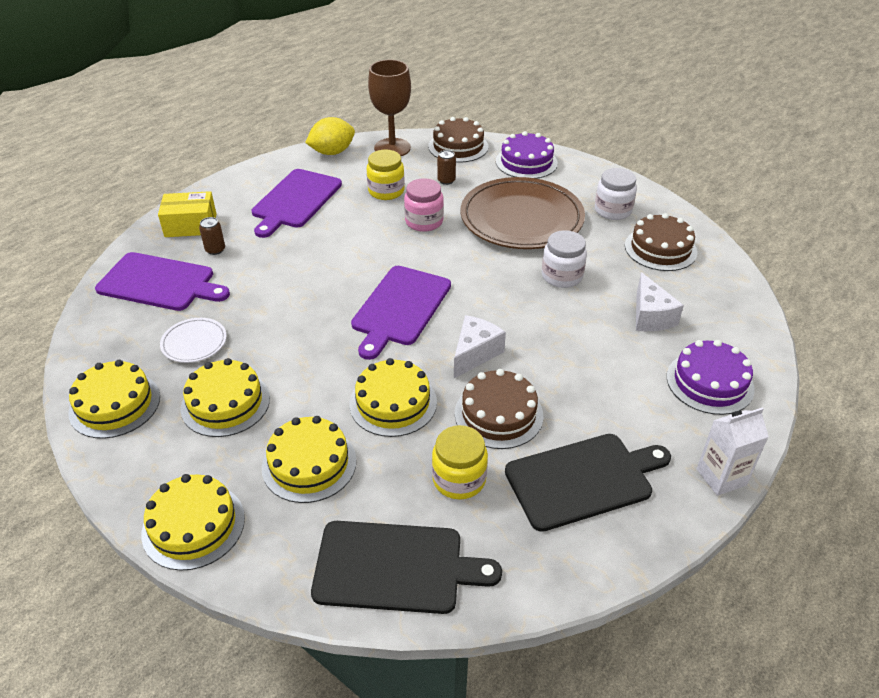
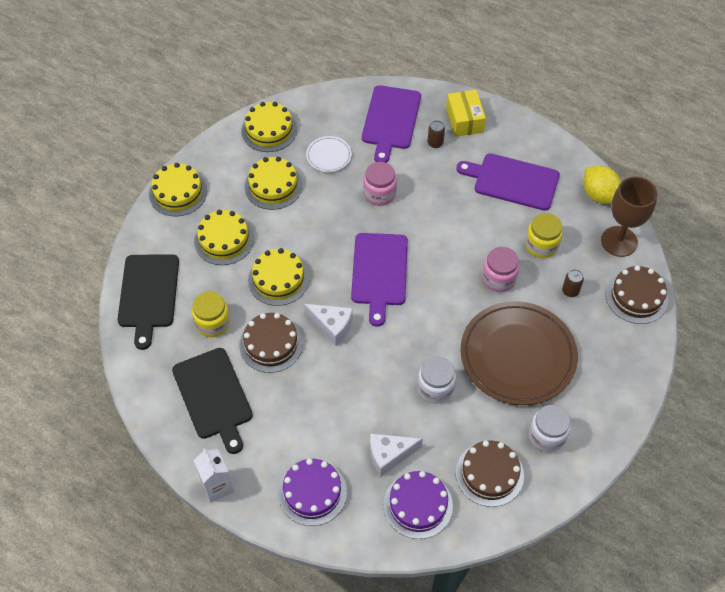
camera: 85 degrees right, 15 degrees up
purple cutting board [351,266,451,360] -> purple cutting board turned 105 degrees counterclockwise [351,233,408,327]
purple cake [496,131,558,179] -> purple cake moved to [384,471,453,539]
none -> pink jar [363,162,397,206]

